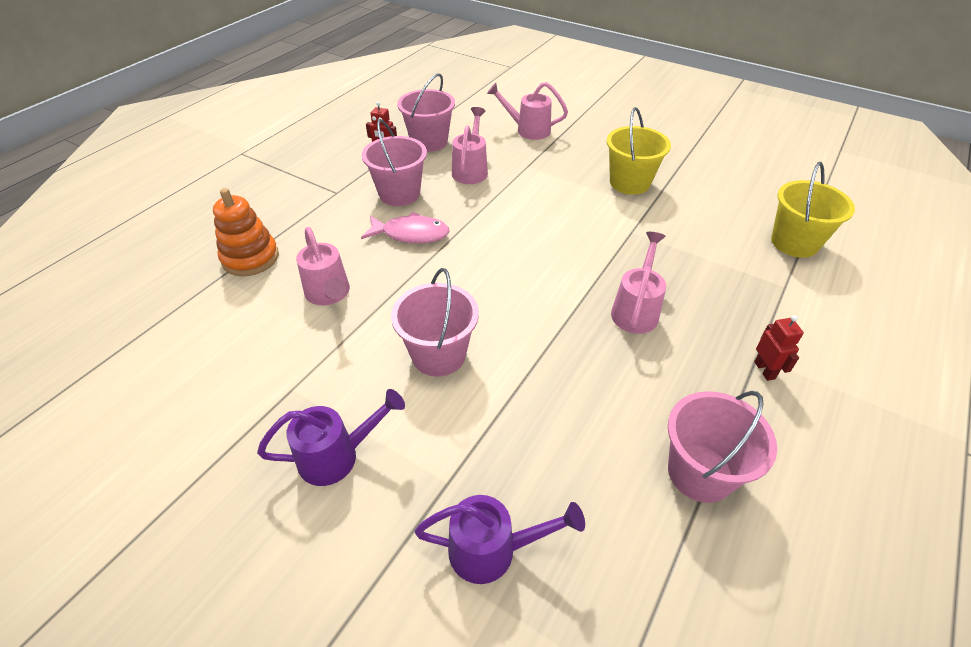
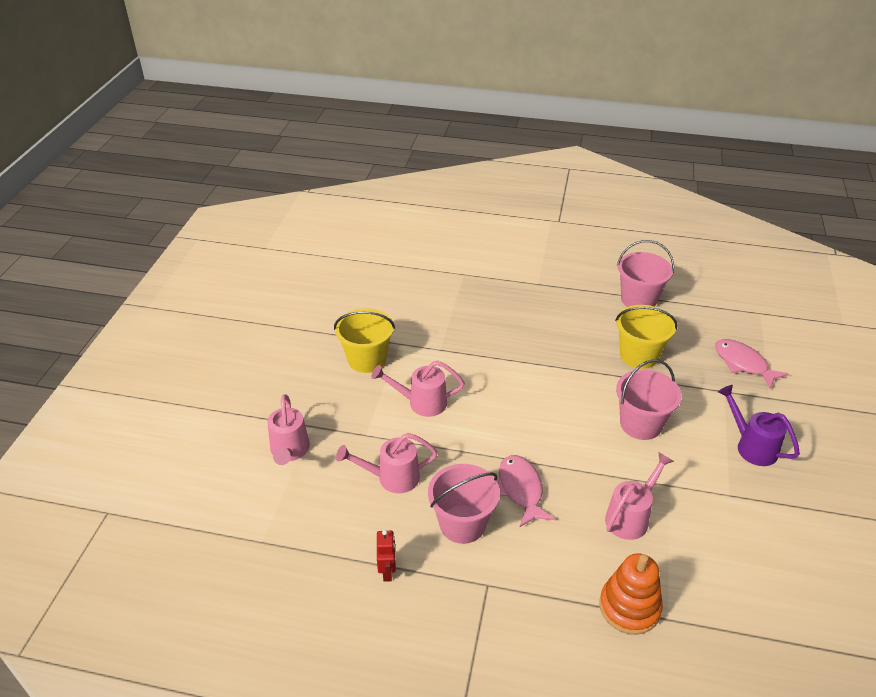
camera: 110 degrees left, 5 degrees down
pink bucket [397,73,455,152] -> none
purple watering can [414,495,585,584] -> pink fish [715,339,789,388]
pink watering can [611,232,666,334] -> pink watering can moved to [371,361,465,417]
red robot [754,315,804,381] -> none
yellow bucket [771,162,855,258] -> yellow bucket moved to [615,305,678,369]

